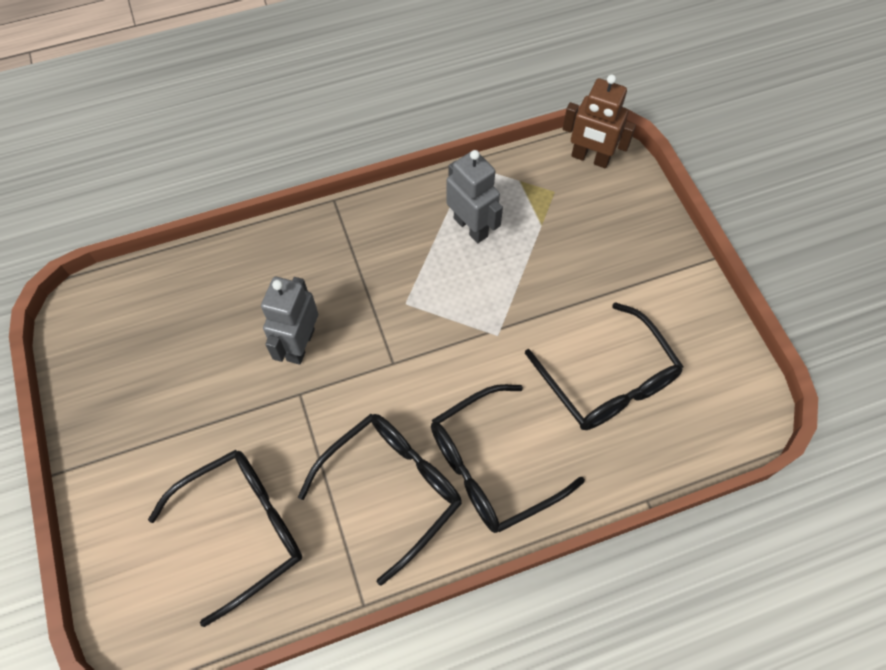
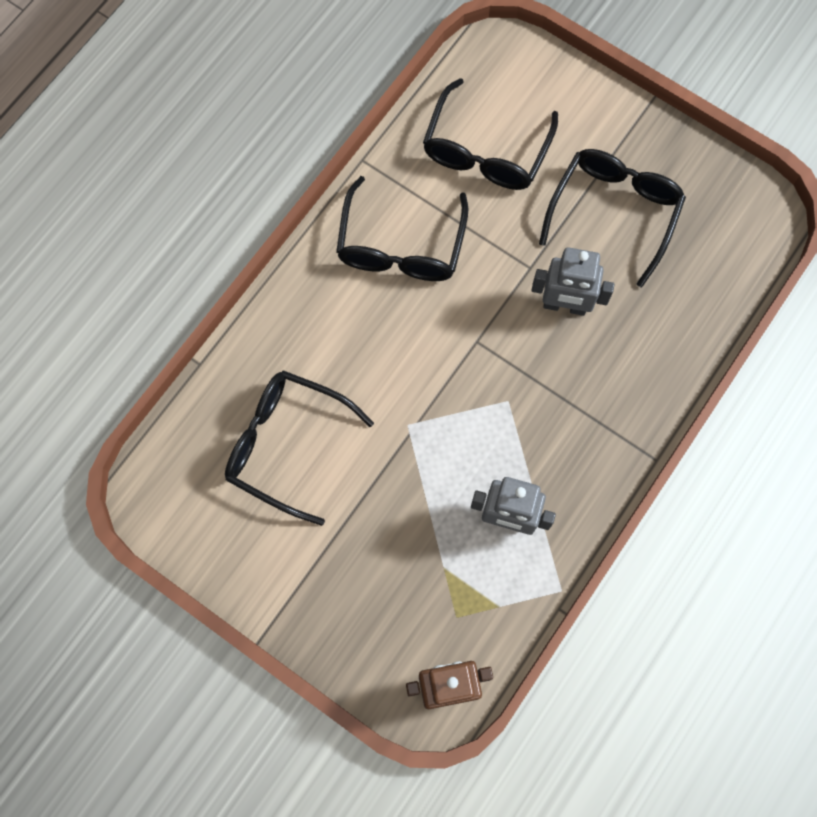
camera: 145 degrees right, 10 degrees up
grey robot [261,277,318,365] -> grey robot turned 120 degrees clockwise [532,247,615,316]
black glasses [431,384,585,533] -> black glasses moved to [539,149,686,287]

